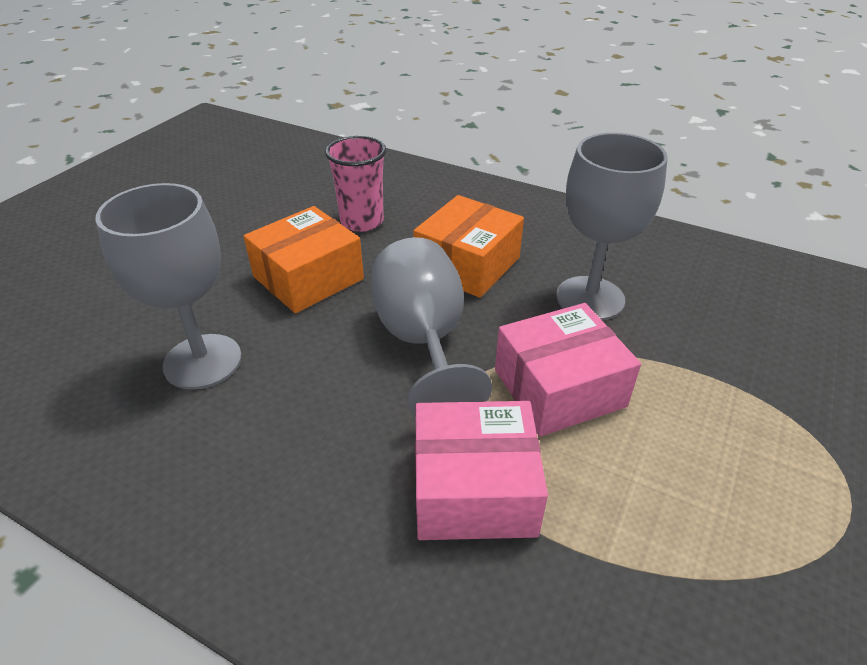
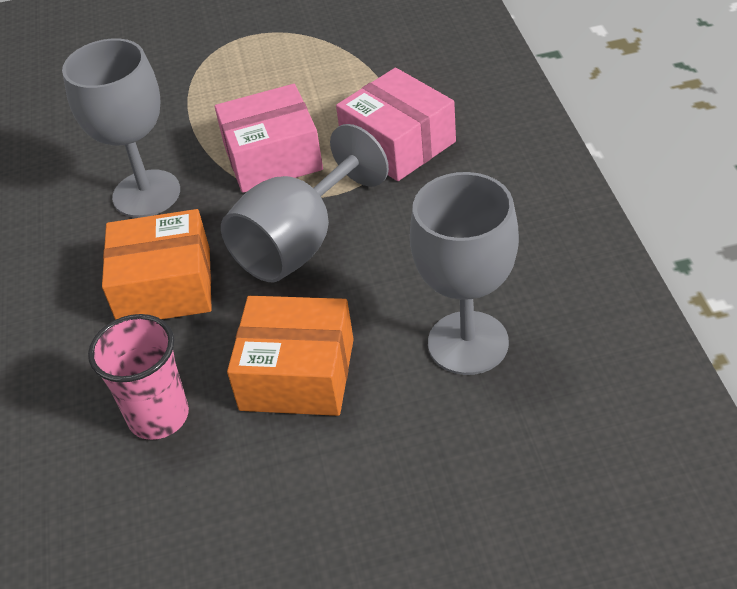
camera: 125 degrees left, 5 degrees up
pink box [495,303,641,437] -> pink box turned 45 degrees counterclockwise [215,84,323,193]

